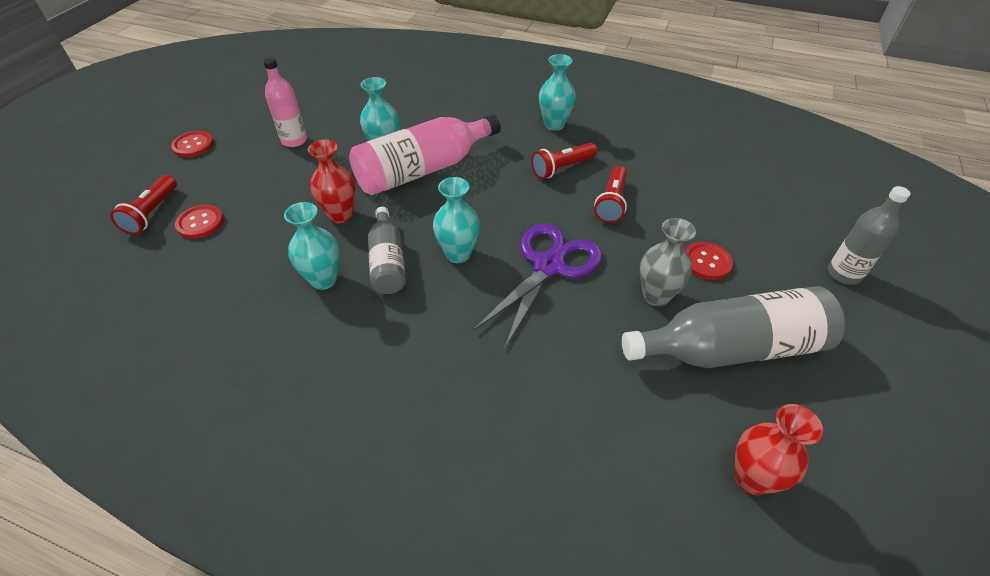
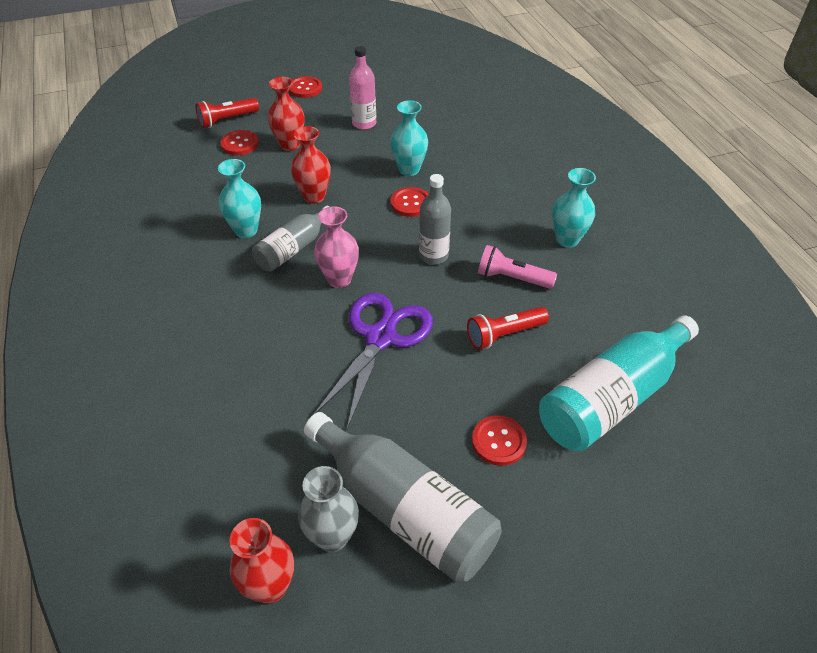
camera: 50 degrees right, 0 degrees up
pink bottle [349,114,501,195] -> red button [391,187,429,217]
turquoise vase [433,177,480,263] -> pink vase [314,206,359,288]
purple scissors [473,223,602,350] -> purple scissors turned 60 degrees counterclockwise [313,293,433,429]
red flashlight [531,143,597,179] -> pink flashlight [478,245,557,289]
grey vase [640,218,696,306] -> grey vase moved to [298,466,359,552]
grey bottle [828,186,910,285] -> grey bottle moved to [419,174,451,265]
none -> red vase [267,77,304,151]
none -> turquoise bottle [539,315,699,451]

